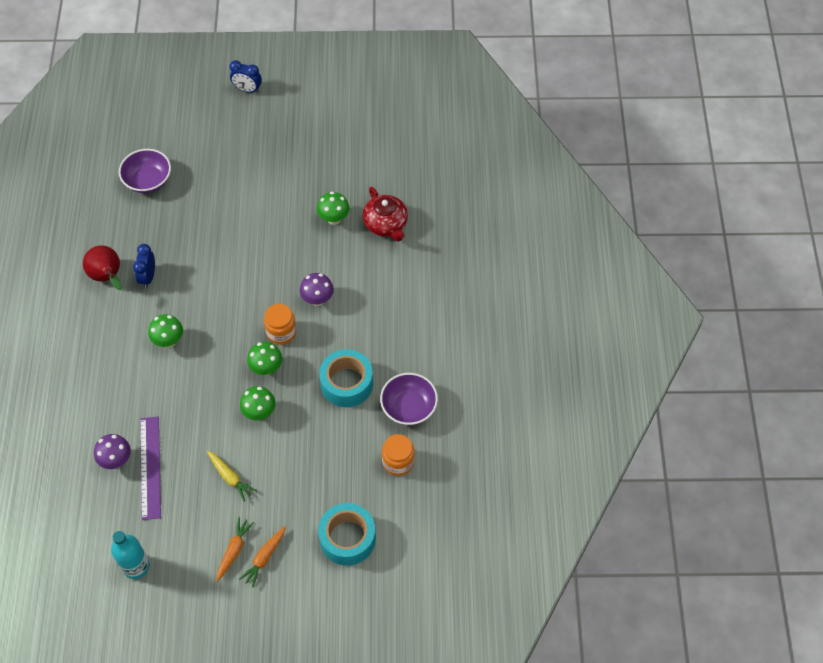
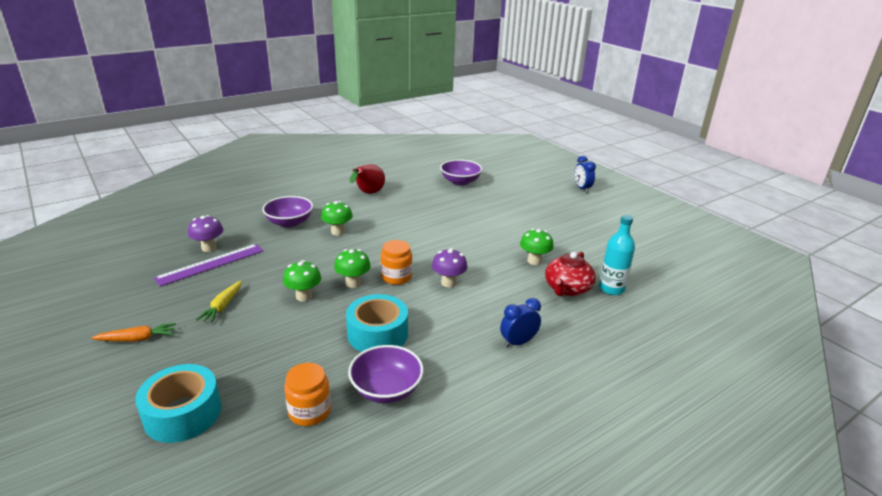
camera: 55 degrees right, 30 degrees down
turquoise bottle [111,531,150,579] -> turquoise bottle moved to [599,215,635,295]
blue clock [133,244,155,288] -> blue clock moved to [500,298,541,348]
orange carrot [239,526,286,588] -> none
none -> purple bowl [262,196,313,227]

